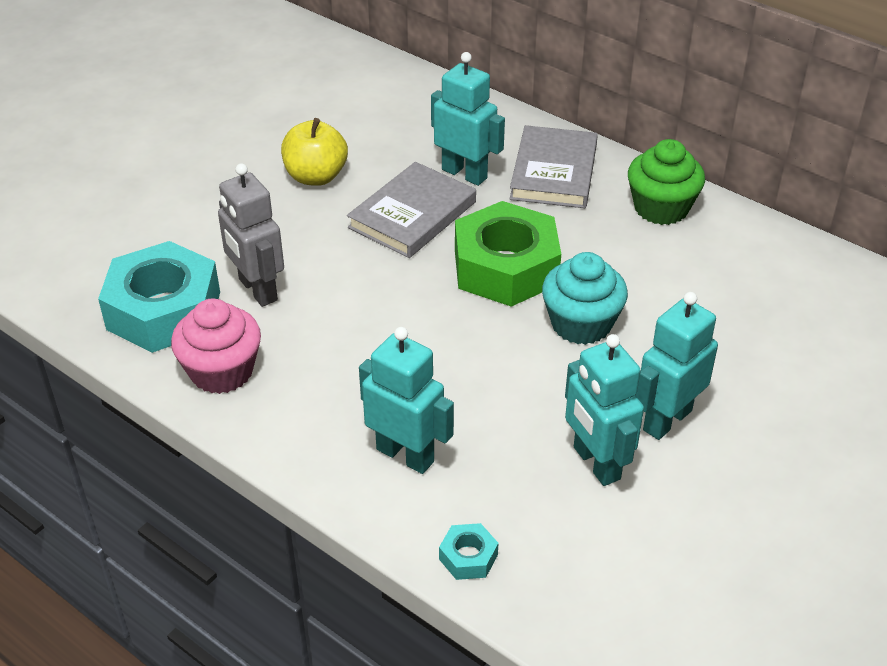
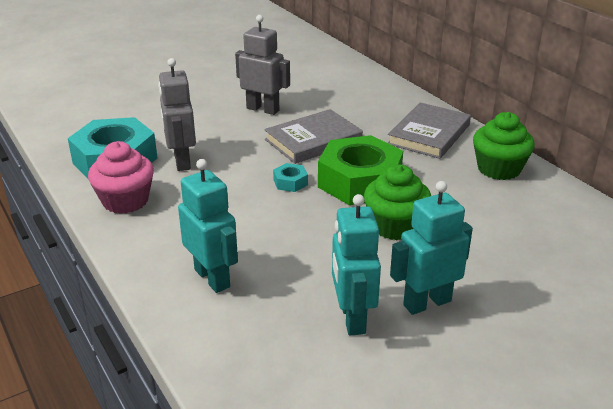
camera: 20 degrees right, 10 degrees down
yellow apple [281,118,348,186] -> grey robot [235,15,290,115]
turquoise robot [431,52,505,186] -> none
turquoise nut [439,523,498,580] -> turquoise nut moved to [273,163,308,192]
turquoise cupcake [542,252,628,345] -> green cupcake [364,165,431,240]

